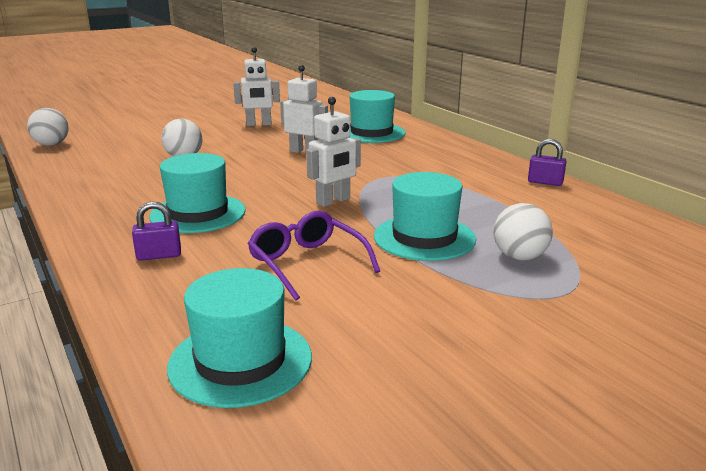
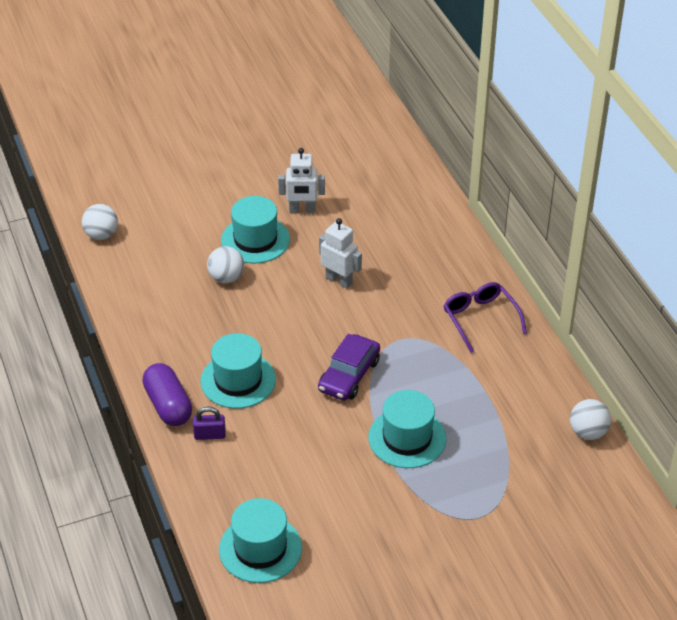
camera: 10 degrees right, 20 degrees up
purple glasses [248,211,380,301] -> purple glasses moved to [444,282,527,353]
white robot [306,97,361,207] -> purple car [318,334,380,401]
turquoise hat [349,90,406,143] -> turquoise hat moved to [221,196,290,264]
white ball [493,203,553,261] -> white ball moved to [570,399,611,440]
purple padlock [528,139,566,186] -> none
none -> purple capsule [142,363,192,426]

